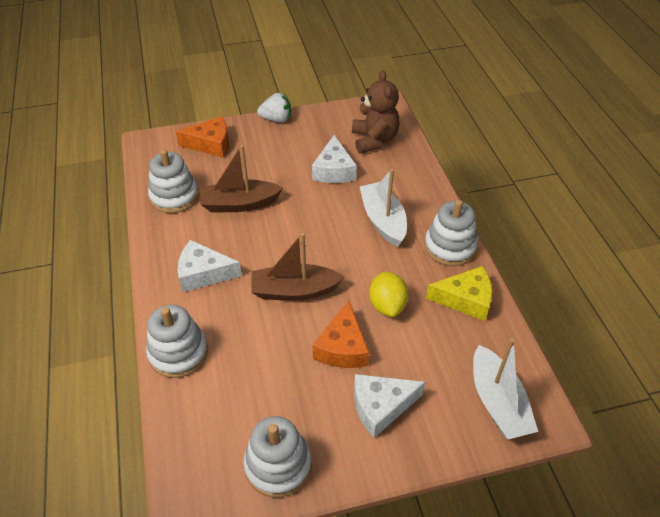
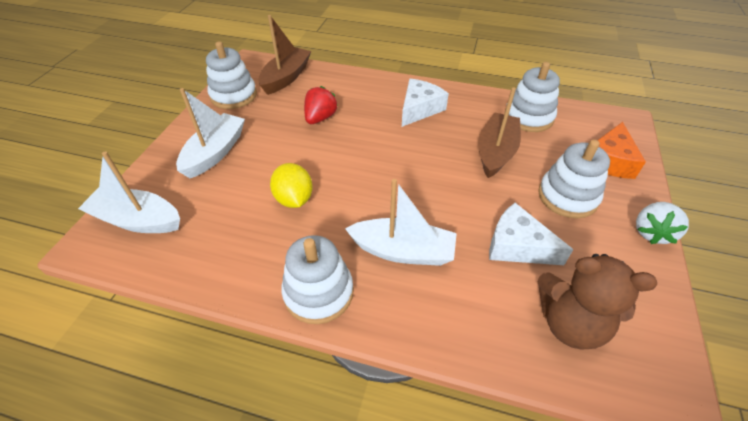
camera: 120 degrees right, 0 degrees up
white stacking toy [146,305,208,378] -> white stacking toy moved to [538,139,610,218]
brown boat [251,233,344,301] -> brown boat moved to [258,15,311,95]
orange cheese [312,300,369,368] -> none
white cheese [354,374,425,438] -> white boat [176,88,245,178]
yellow lemon [369,271,408,317] -> yellow lemon turned 45 degrees clockwise [270,163,313,208]
yellow cheese [426,266,492,321] -> none
none -> red strawberry [304,86,338,124]

